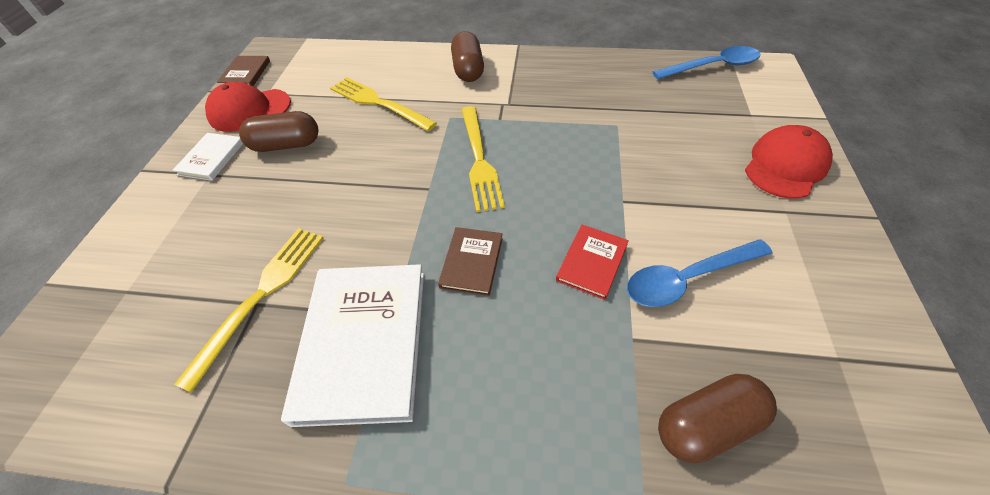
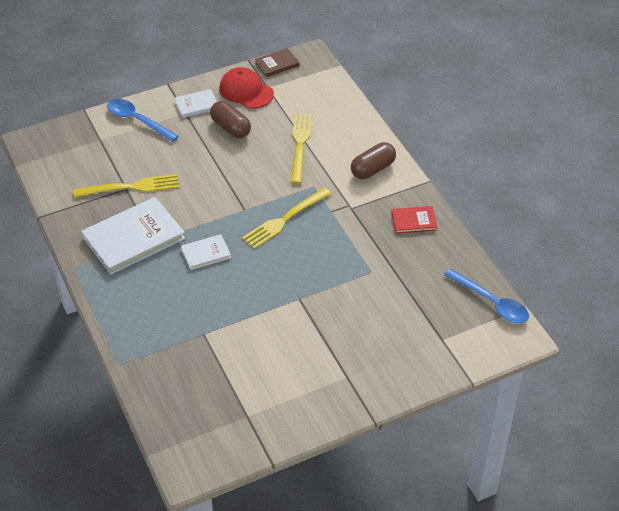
camera: 55 degrees right, 5 degrees down
brown book [438,227,503,296] -> white book [181,234,231,270]
red book [556,225,629,300] -> red book moved to [391,206,438,234]
blue spoon [627,239,773,307] -> blue spoon moved to [107,99,179,142]
brown capsule [658,374,777,463] -> none
red cap [745,125,833,199] -> none

